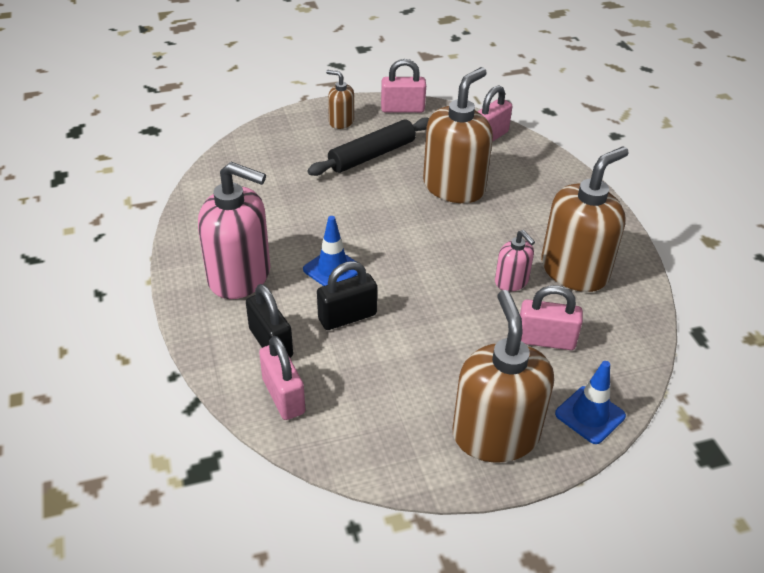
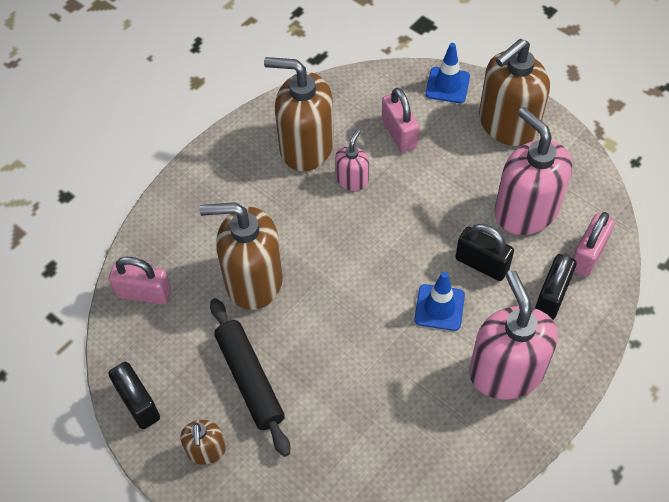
camera: 120 degrees left, 15 degrees up
black rolling pin [307,117,429,176] -> black rolling pin turned 45 degrees clockwise [210,298,290,457]
pink padlock [381,59,426,113] -> black padlock [108,362,160,429]
none -> pink soap dispenser [495,107,572,235]

